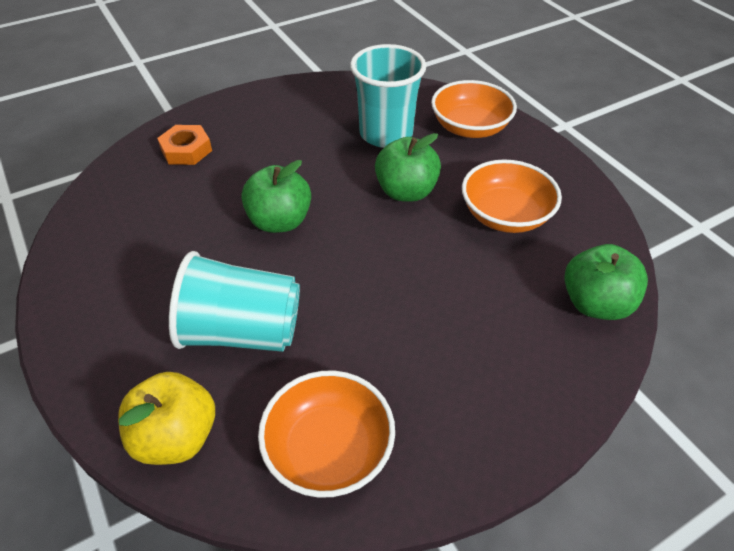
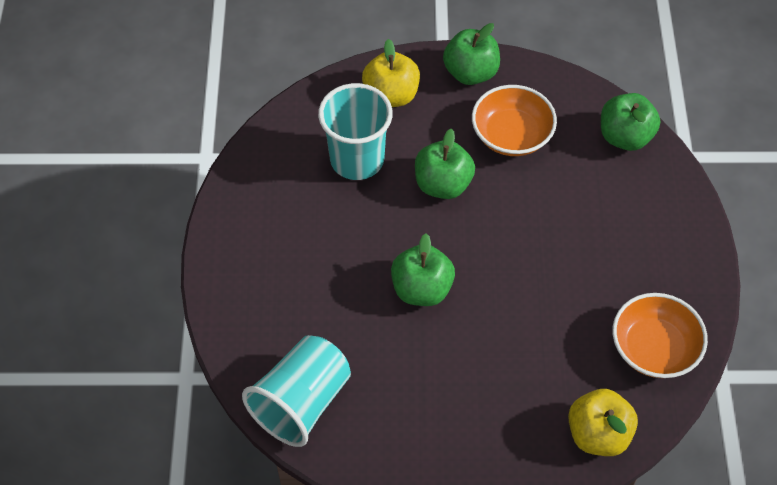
camera: 60 degrees left, 10 degrees up
orange nut [157,125,212,165] -> none
turquoise cup [169,251,300,352] -> turquoise cup moved to [242,335,351,447]
orange bowl [431,80,517,138] -> yellow apple [362,39,420,107]
none -> green apple [443,23,500,85]

